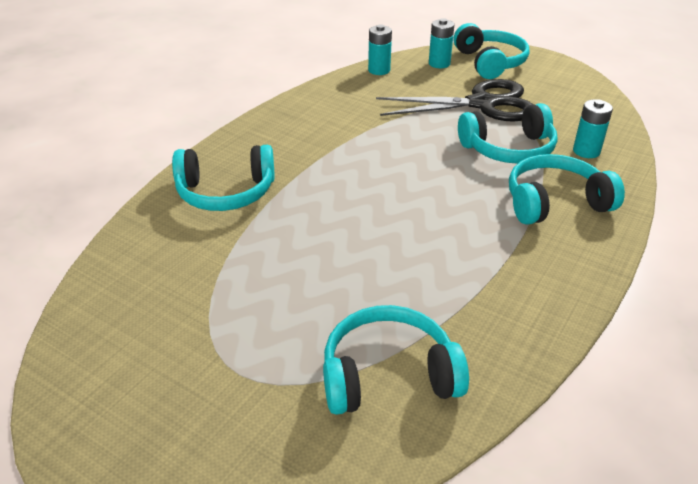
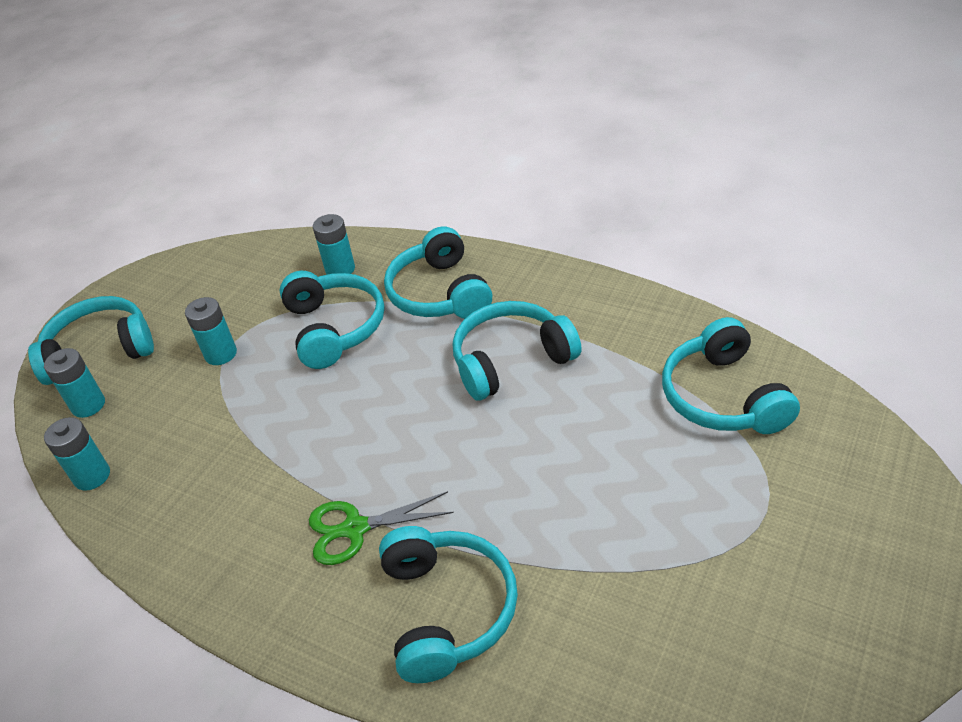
camera: 90 degrees left, 5 degrees up
black scissors [376,79,534,122] -> turquoise battery [185,297,237,365]
none -> green scissors [309,491,454,565]
none -> turquoise headphones [453,301,582,401]

